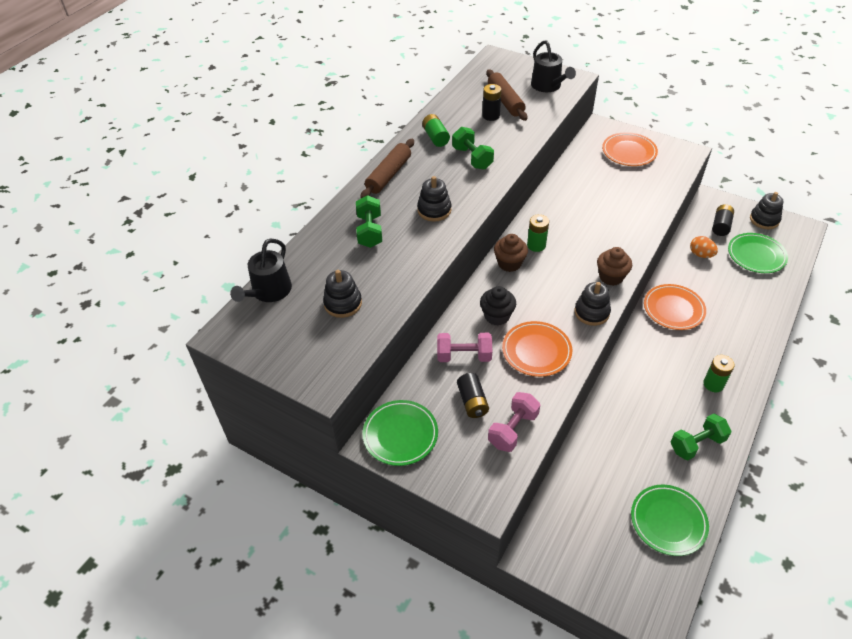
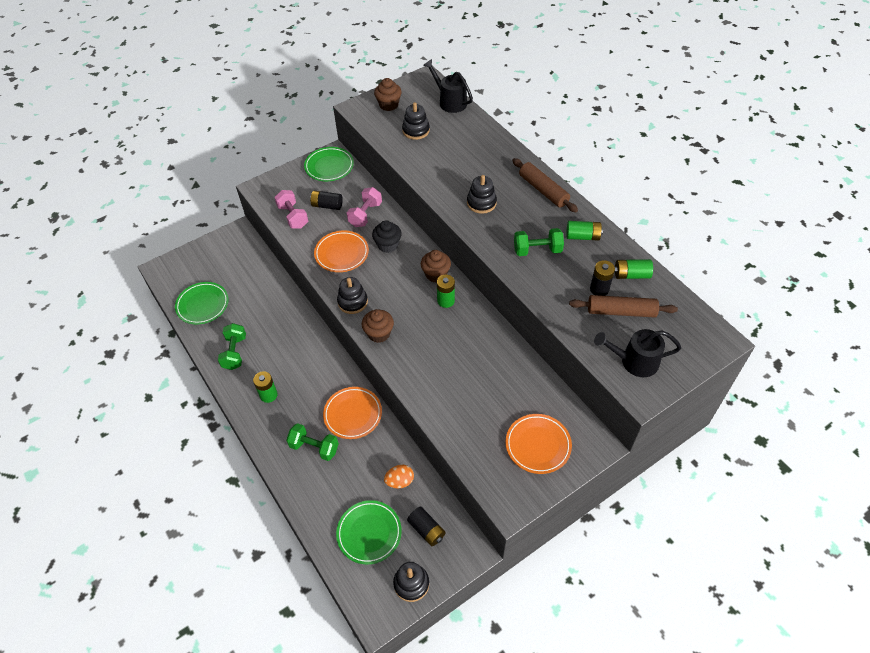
camera: 115 degrees right, 5 degrees up
green dumbbell [356,195,382,248] -> green dumbbell moved to [286,423,339,461]
none -> brown cupcake [374,78,402,111]
none -> green battery [614,259,653,279]

